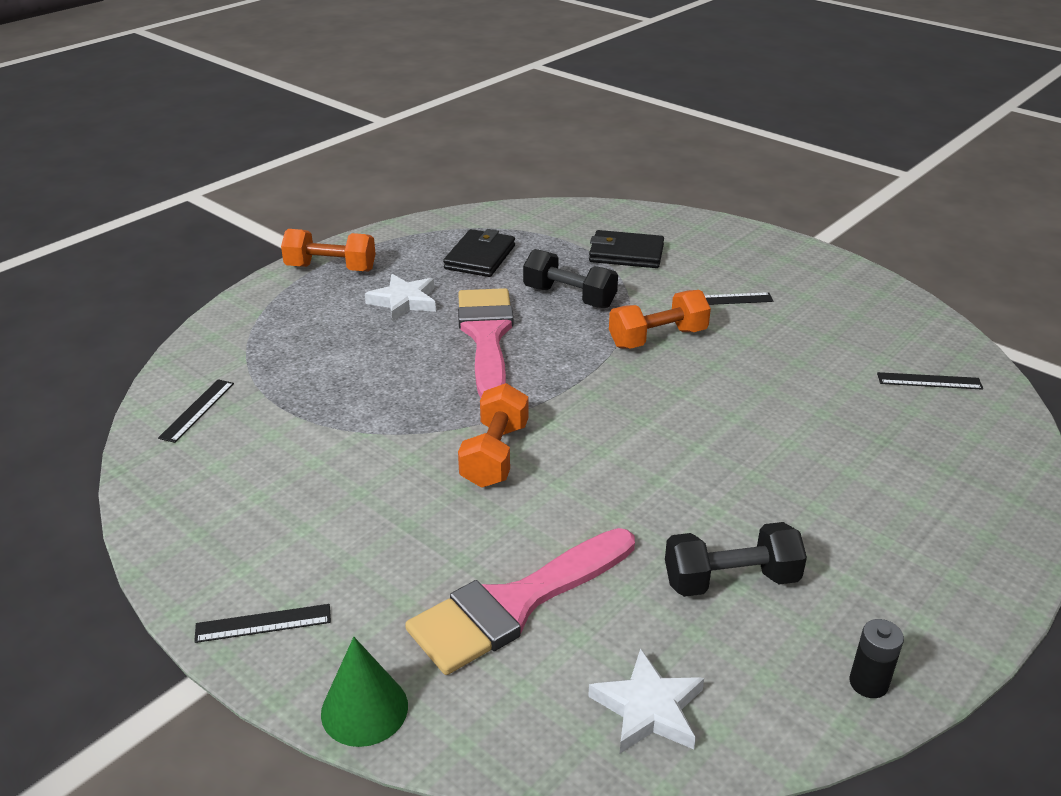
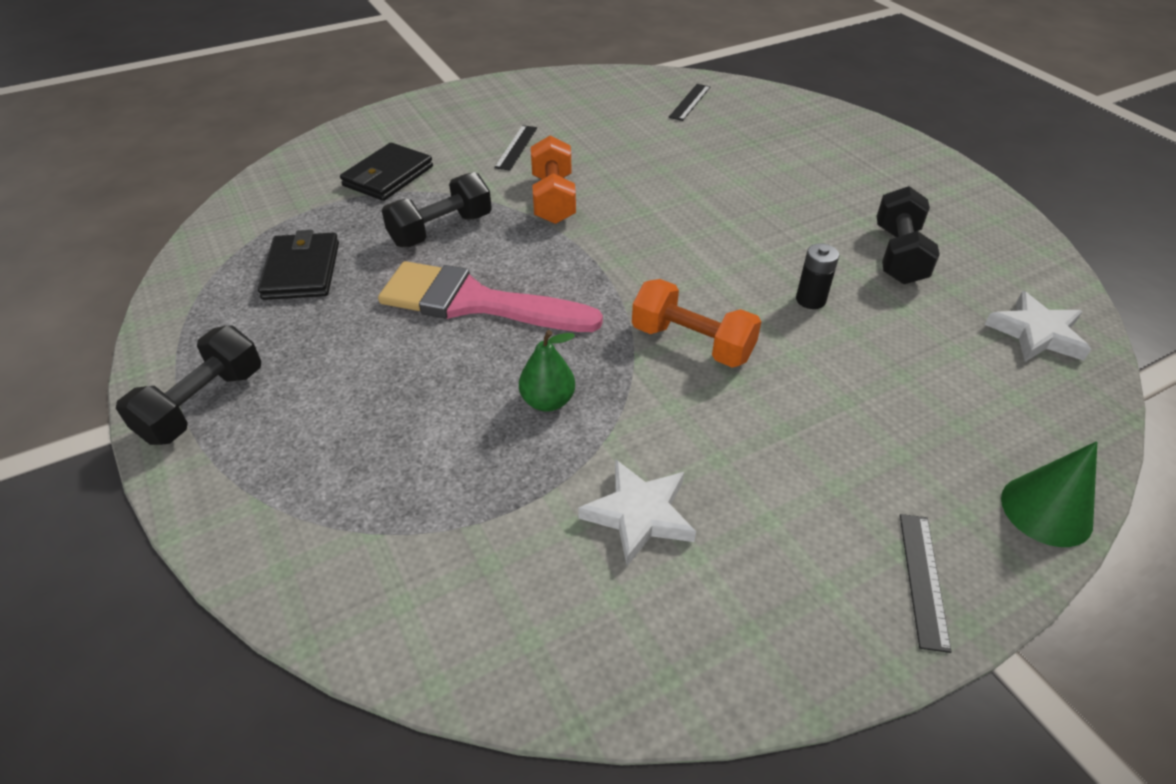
camera: 70 degrees left, 10 degrees up
black ruler [158,379,234,443] -> none
orange dumbbell [281,229,376,272] -> black dumbbell [116,325,261,445]
white star [365,274,436,322] -> white star moved to [578,459,696,566]
pink brush [405,528,635,675] -> none
black wallet [443,229,515,277] -> black wallet turned 45 degrees clockwise [258,230,339,300]
black battery [850,619,904,698] -> black battery moved to [796,243,839,309]
none -> green pear [519,330,575,412]

